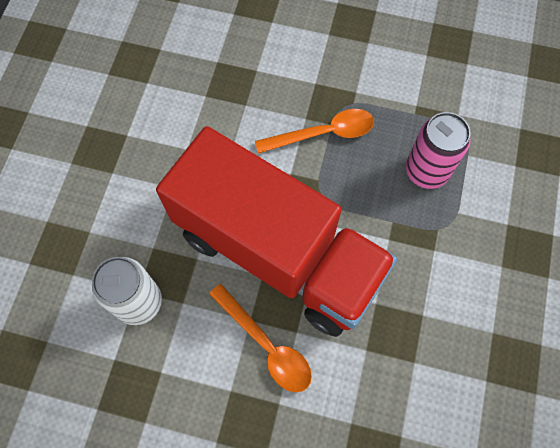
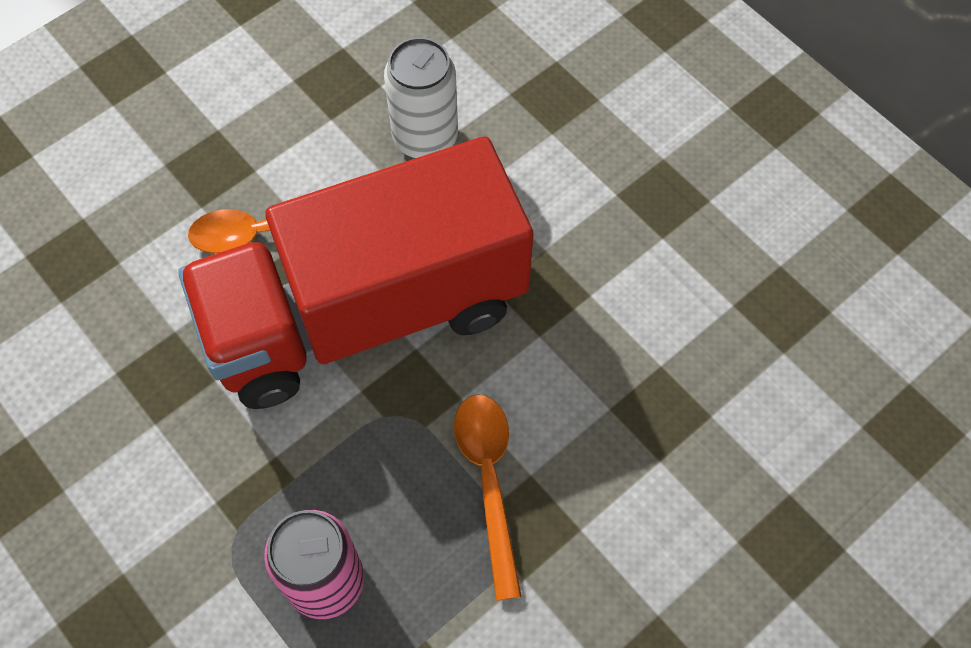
camera: 125 degrees right, 5 degrees down
orange spoon [255,109,374,154] -> orange spoon turned 150 degrees clockwise [454,395,522,601]

